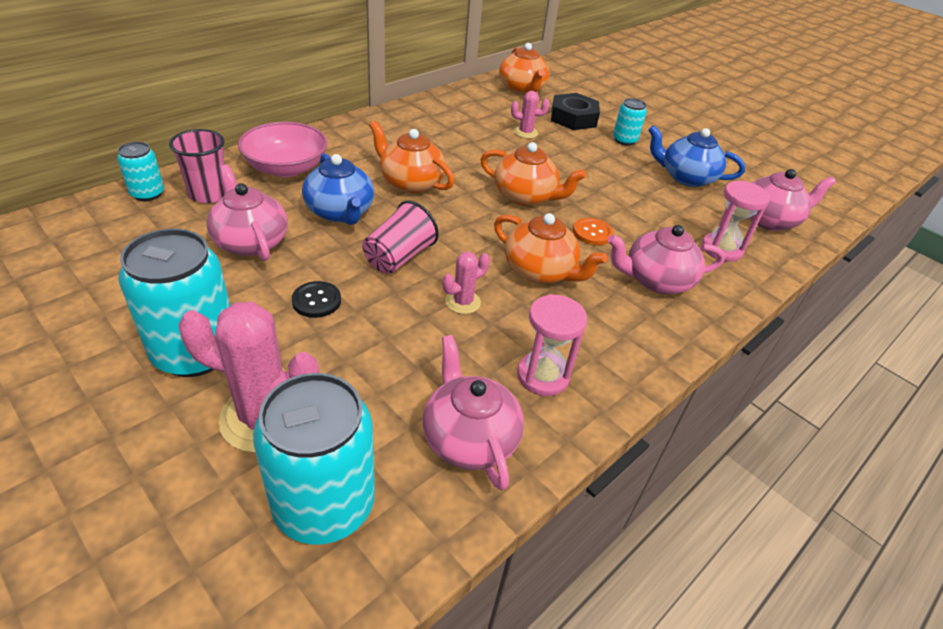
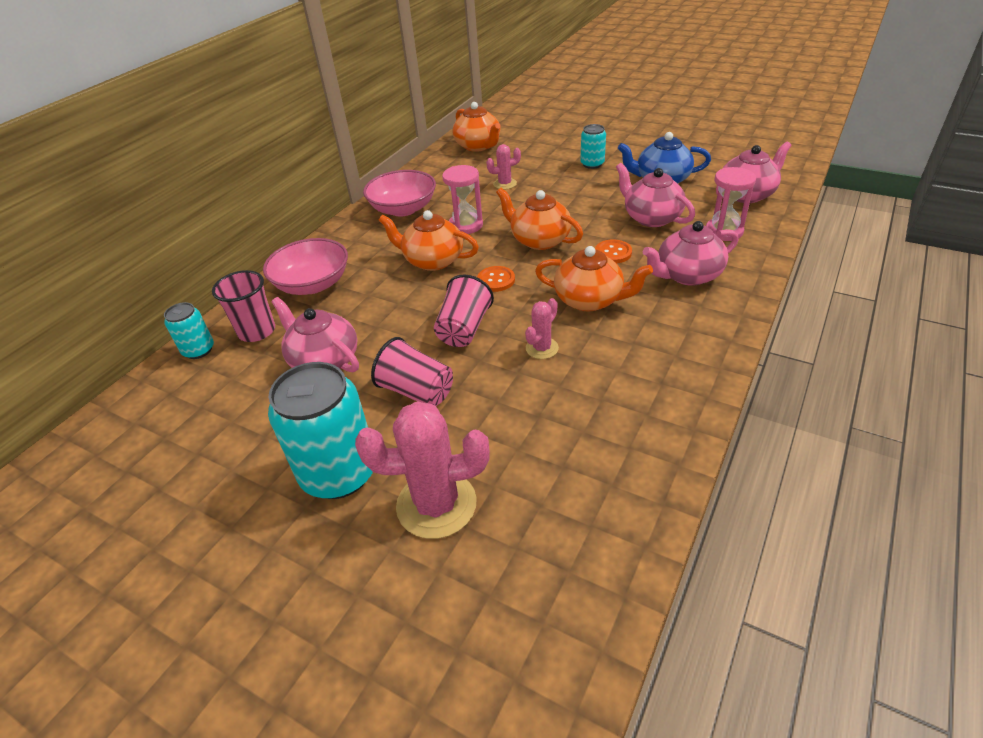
camera: 10 degrees left, 0 degrees up
turquoise can [253,373,375,544] -> none
black button [292,281,341,318] -> pink cup [371,337,453,406]
blue teapot [302,153,374,225] -> none
pink teapot [423,335,524,490] -> pink teapot moved to [616,163,695,227]
orange teapot [480,142,586,206] -> orange teapot turned 150 degrees counterclockwise [496,188,583,250]
pink hourglass [517,294,587,396] -> pink hourglass moved to [442,165,483,234]
black nut [551,93,600,130] -> none
none -> pink bowl [363,170,436,216]
none -> orange button [477,266,515,292]

